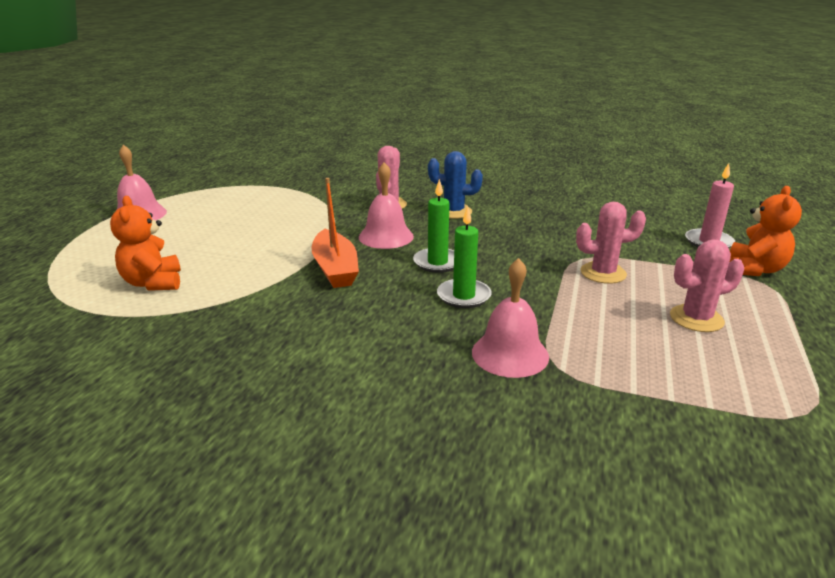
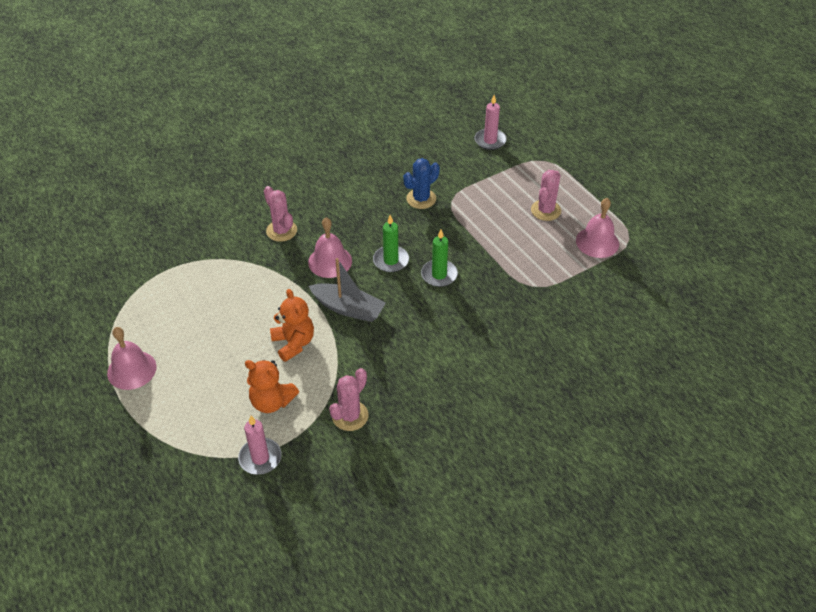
camera: 50 degrees left, 20 degrees up
orange boat [311,178,359,288] -> grey boat [309,258,386,322]
blue cactus [428,151,483,219] -> blue cactus moved to [403,158,440,209]
pink bell [472,258,549,378] -> pink bell moved to [576,198,619,258]
pink cactus [576,202,646,284] -> pink cactus moved to [329,368,369,431]
orange teddy bear [730,186,802,276] -> orange teddy bear moved to [270,289,314,362]
none -> pink candle [238,416,282,475]

